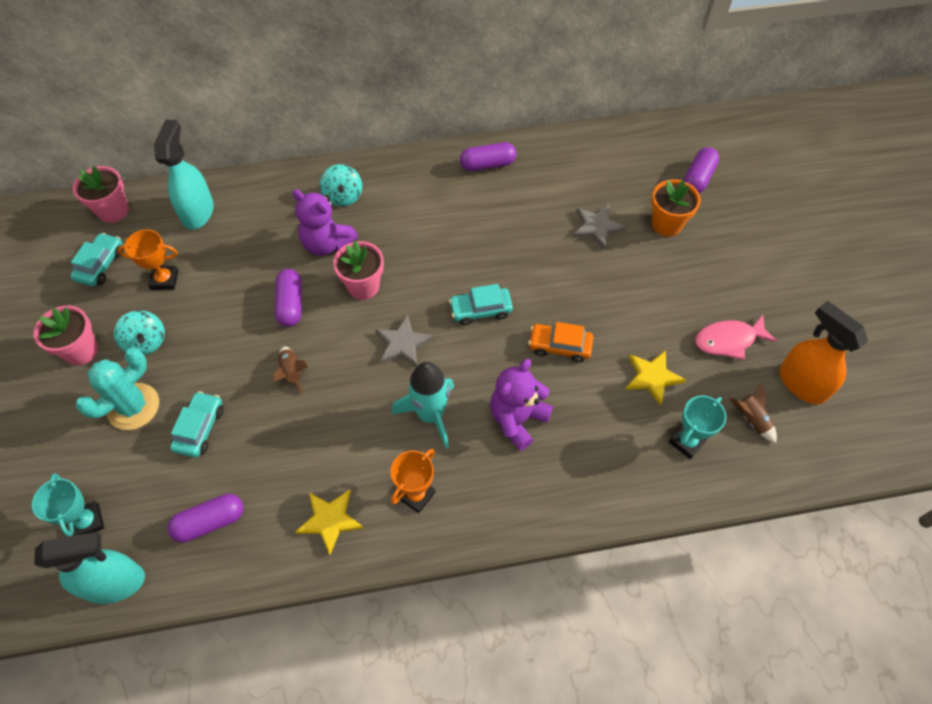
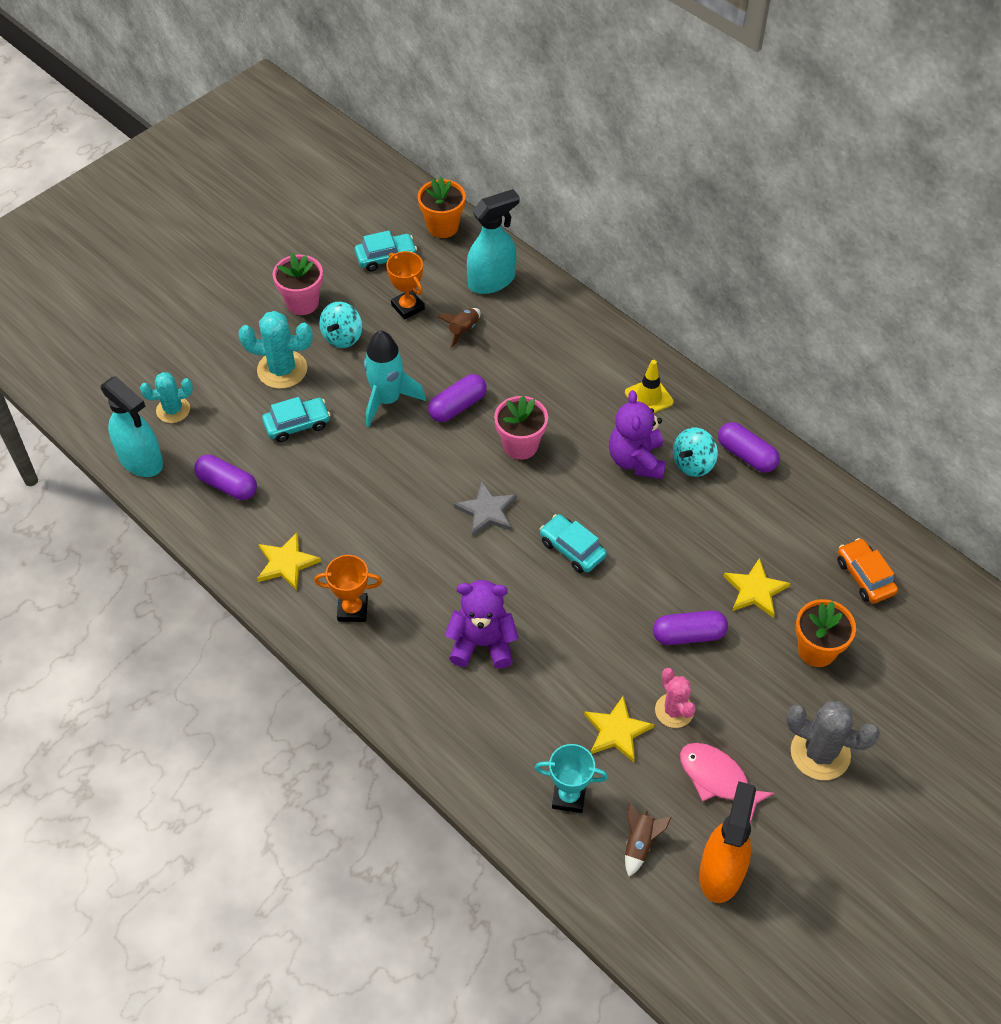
camera: 55 degrees right, 5 degrees down
turquoise trophy [32,473,104,537] -> turquoise cactus [140,372,193,423]
pink flower pot [73,166,129,223] -> orange flower pot [418,176,466,238]
brown rocket [273,347,308,394] -> brown rocket moved to [438,308,481,348]
purple teddy bear [292,189,358,256] -> purple teddy bear moved to [609,390,666,479]
turquoise spinning top [320,164,362,207] -> turquoise spinning top moved to [673,427,718,477]
turquoise rocket [392,362,454,448] -> turquoise rocket moved to [364,330,426,427]
orange car [528,322,593,363] -> orange car moved to [837,538,898,604]
grey star [573,205,627,250] -> yellow star [724,558,791,618]
purple capsule [684,147,719,193] -> purple capsule moved to [653,610,728,645]
none -> yellow traffic cone [625,360,674,413]
none -> pink cactus [655,668,696,728]
none -> grey cactus [786,701,880,780]

